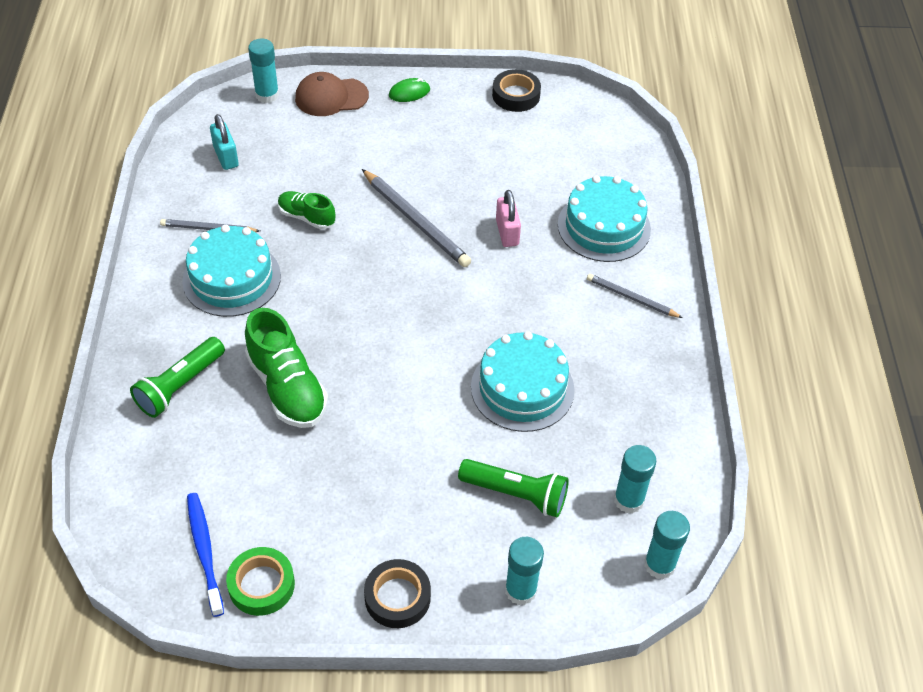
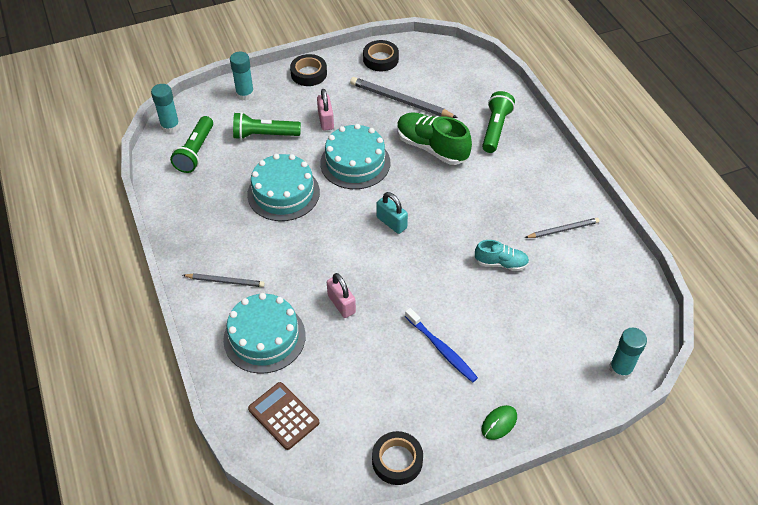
camera: 160 degrees right, 0 degrees up
turquoise cake [182,225,281,317] -> turquoise cake moved to [320,124,390,189]
blue toothbrush [187,493,224,617] -> blue toothbrush moved to [405,308,478,382]
turquoise padlock [210,114,239,170] -> turquoise padlock moved to [377,192,408,234]
green tape [226,547,295,616] -> black tape [363,40,399,71]
green shoe [278,191,335,229] -> turquoise shoe [475,240,529,271]
brown cap [295,72,369,116] -> none
grey pencil [362,169,471,267] -> grey pencil moved to [350,77,458,118]
turquoise glue stick [614,445,656,514] -> green flashlight [170,116,213,173]
none -> brown calculator [248,382,319,450]
none -> pink padlock [317,89,334,131]

